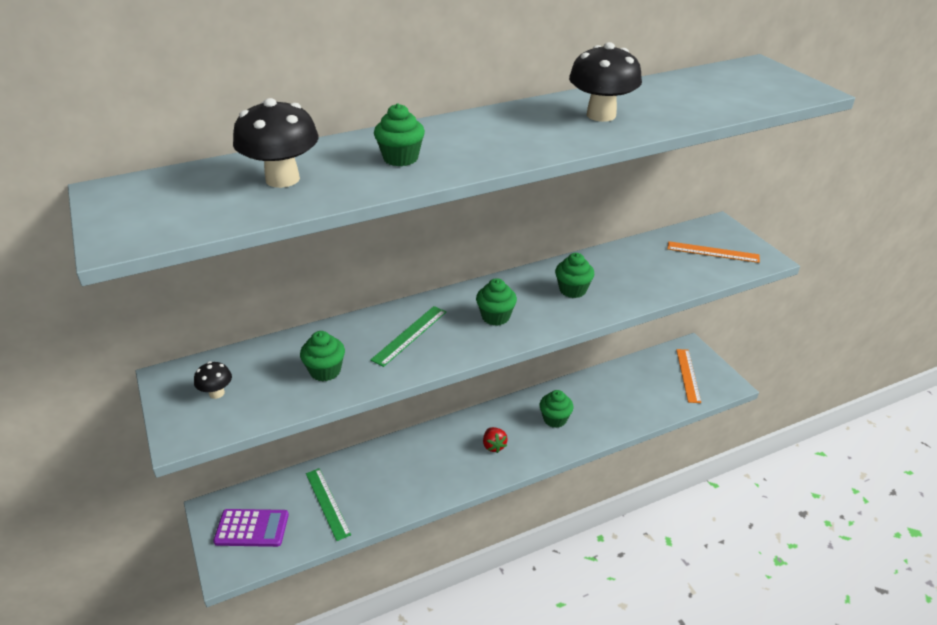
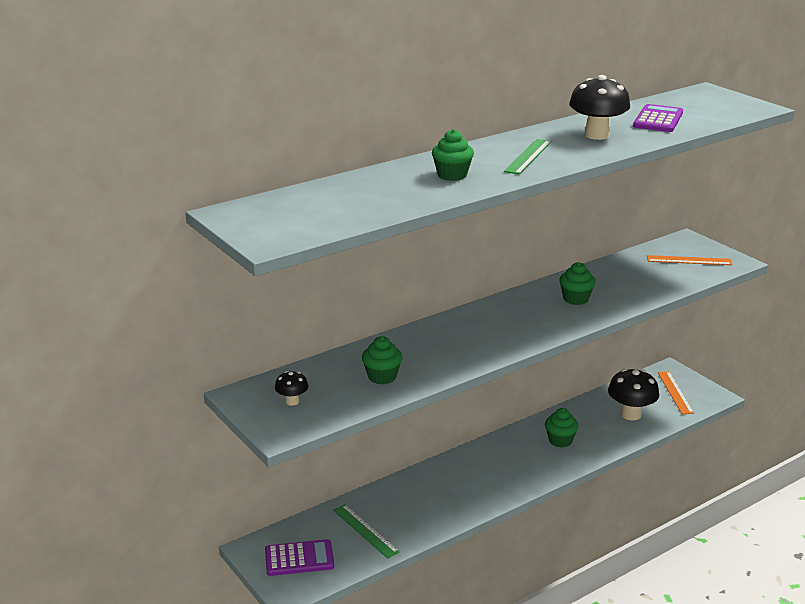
camera: 10 degrees left, 10 degrees down
black mushroom [233,98,319,188] -> black mushroom moved to [608,369,659,420]
green ruler [370,306,446,367] -> green ruler moved to [504,139,551,175]
green cupcake [476,278,517,326] -> none
red strawberry [483,427,508,453] -> none
none -> purple calculator [633,104,683,132]

